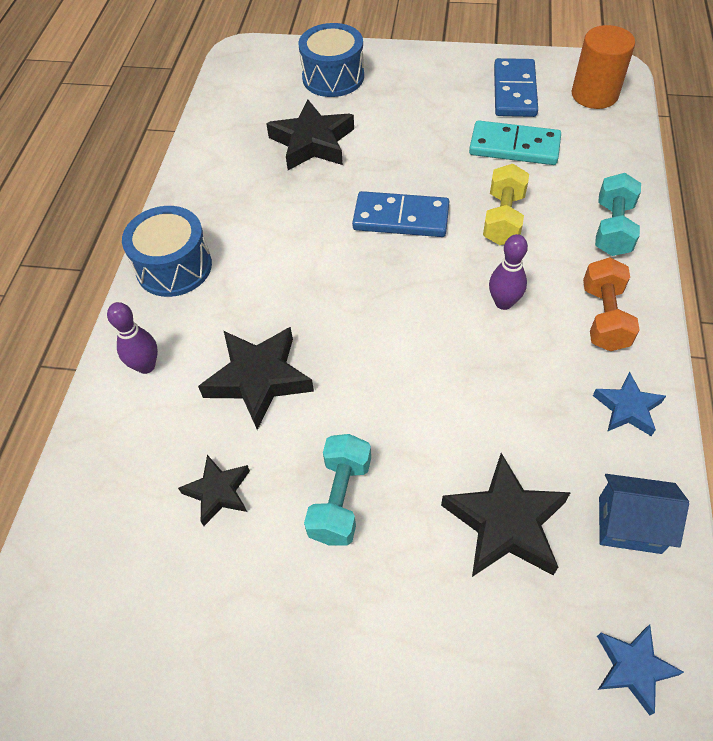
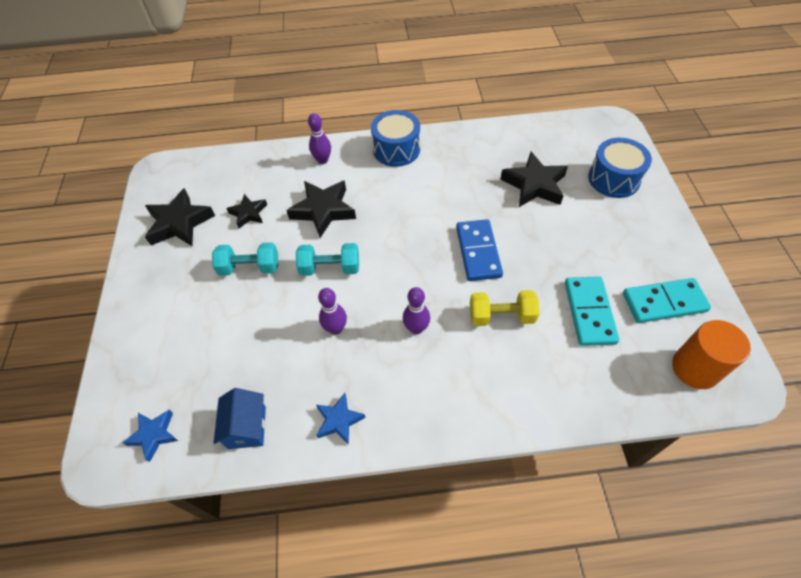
camera: 75 degrees right, 0 degrees up
black star [441,453,571,577] -> black star moved to [145,188,215,246]
blue domino [494,58,538,117] -> turquoise domino [623,278,711,323]
orange dumbbell [583,257,639,351] -> none
turquoise dumbbell [595,173,641,256] -> turquoise dumbbell moved to [296,243,359,276]
none -> purple bowling pin [318,288,347,335]

